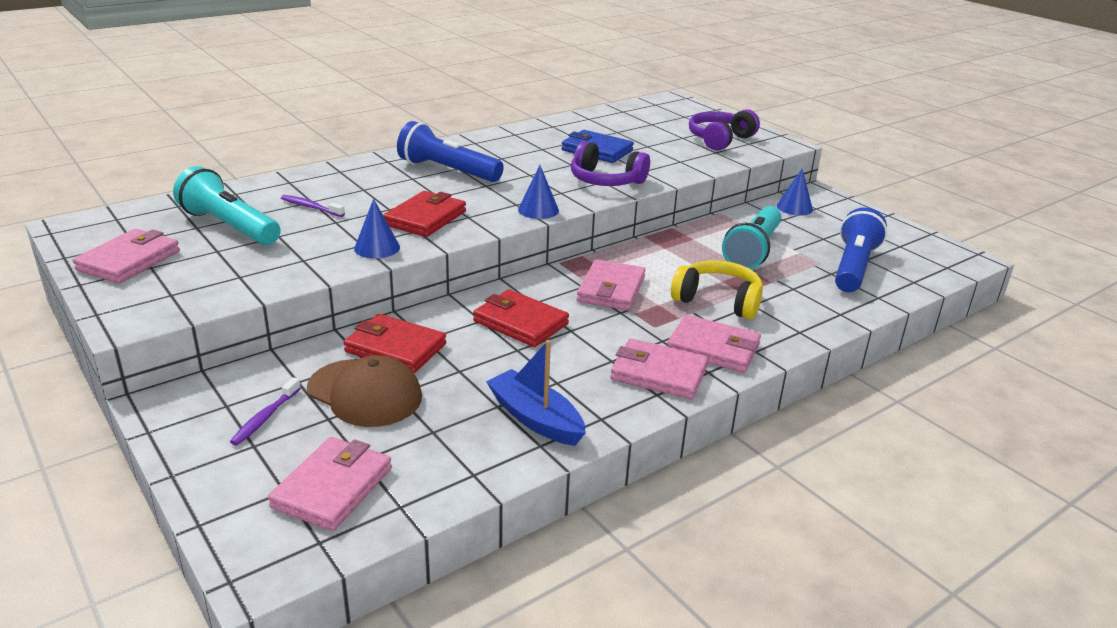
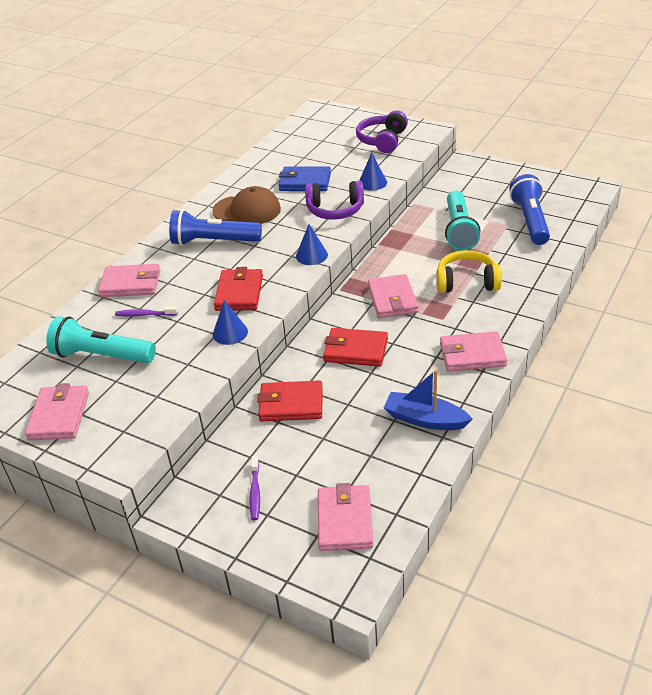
camera: 20 degrees left, 10 degrees up
brown cap [307,355,422,427] -> brown cap moved to [212,186,281,224]
pink wallet [667,315,761,373] -> pink wallet moved to [98,264,160,297]
blue cone [777,169,813,216] -> blue cone moved to [359,152,387,191]

